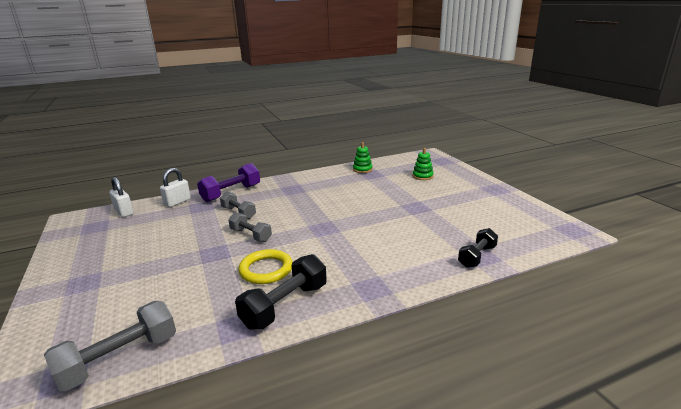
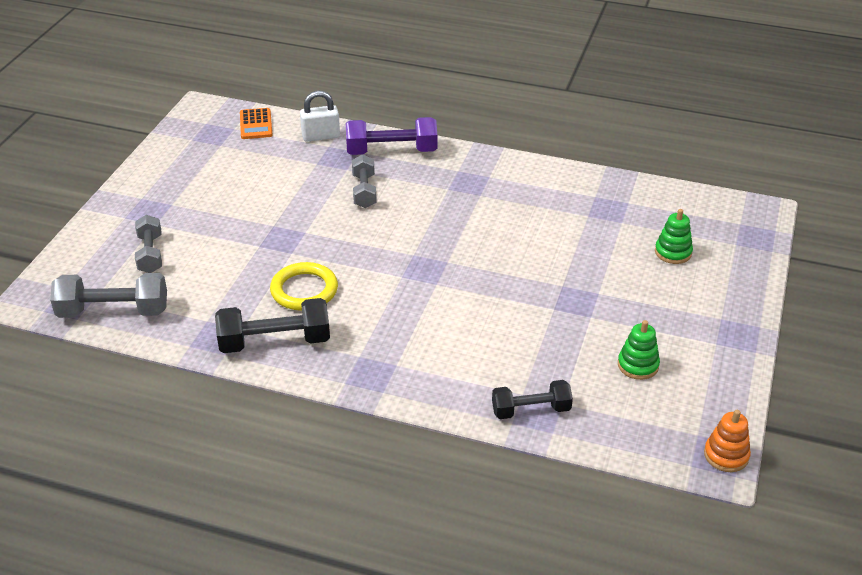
camera: 40 degrees right, 15 degrees up
white padlock [109,177,134,217] -> orange calculator [240,108,273,139]
grey dumbbell [228,212,272,242] -> grey dumbbell moved to [135,215,162,273]
green stacking toy [353,142,372,173] -> green stacking toy moved to [618,320,660,380]
none -> orange stacking toy [704,410,751,472]

